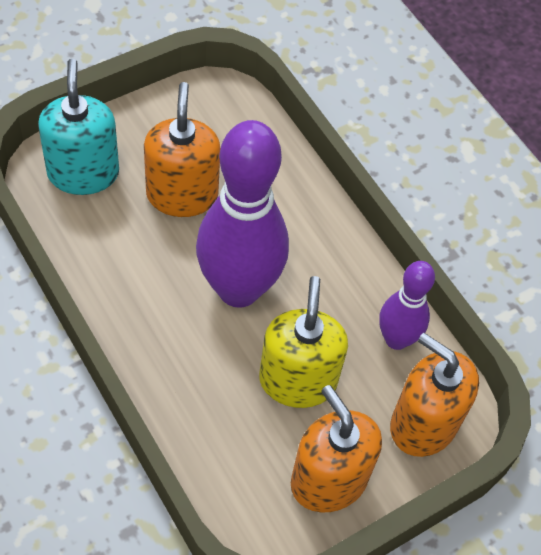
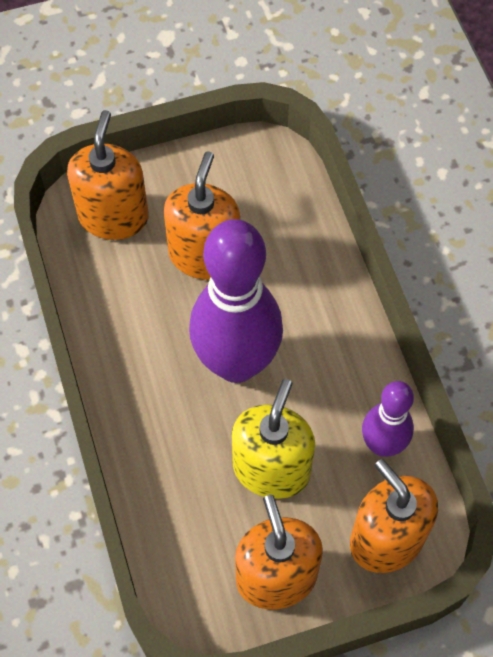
camera: 20 degrees right, 5 degrees up
turquoise soap dispenser [38,59,119,195] -> orange soap dispenser [67,110,149,240]

